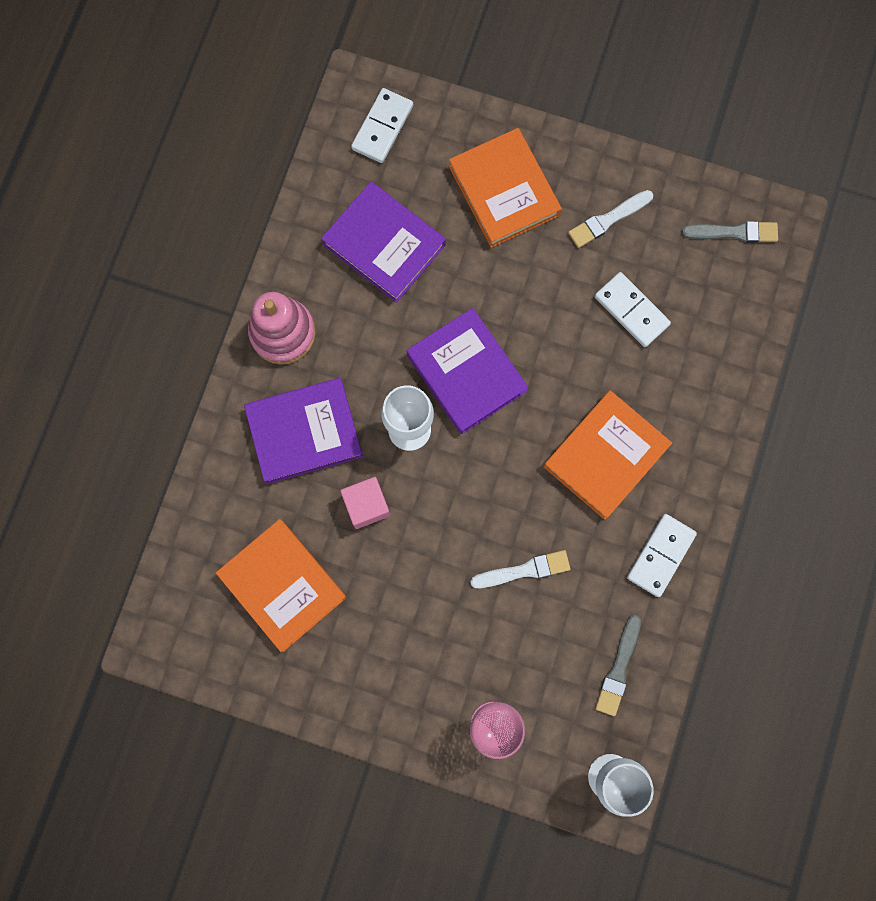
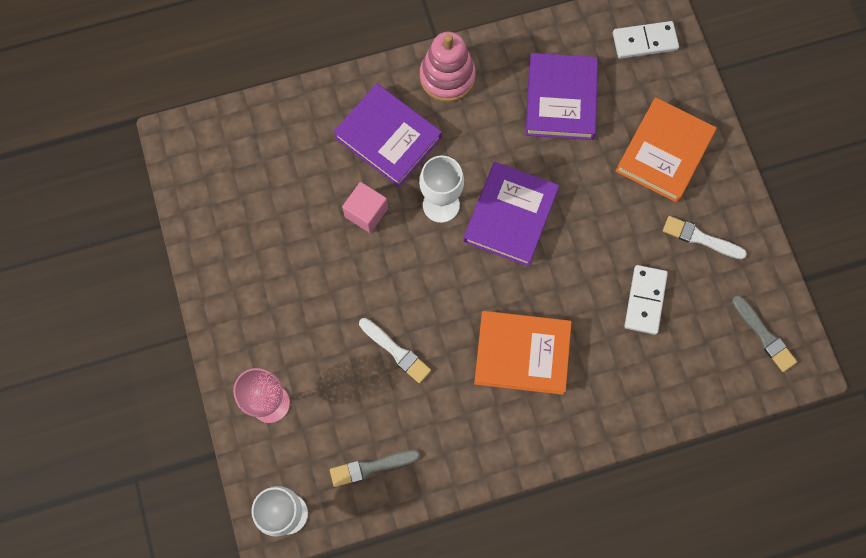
camera: 55 degrees right, 5 degrees down
orange book [216,519,346,652] -> none
white domino [627,514,697,597] -> none

